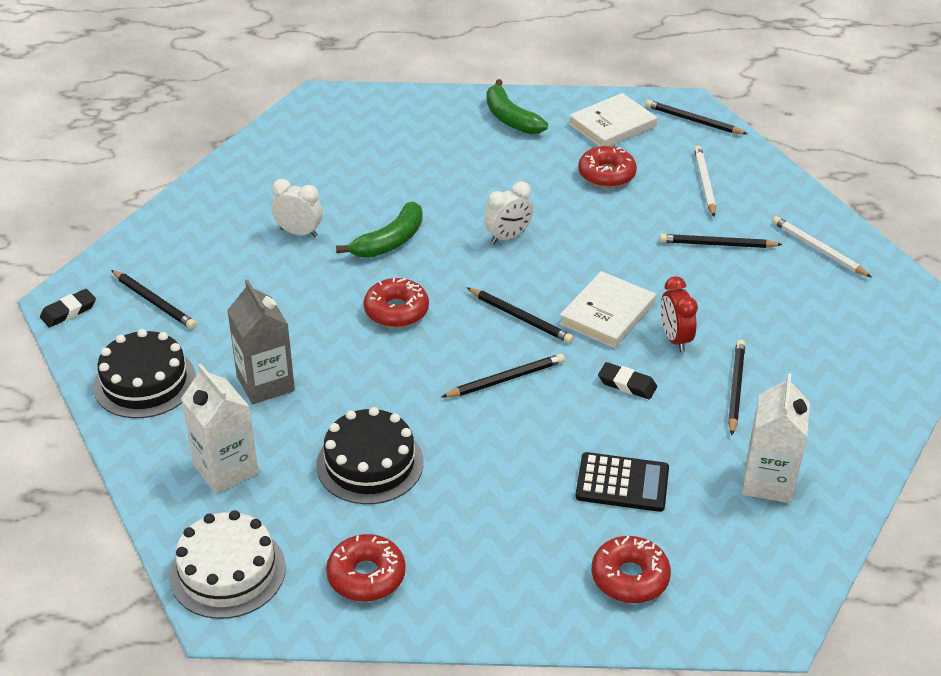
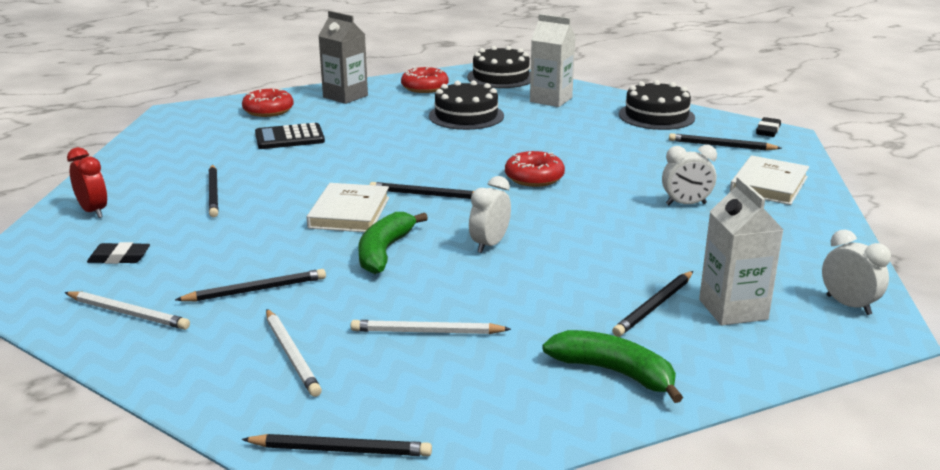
camera: 155 degrees right, 15 degrees down
white cake [169,510,286,619] -> black cake [467,46,531,88]
grey carton [227,279,295,405] -> grey carton moved to [319,11,368,104]
green banana [336,201,423,258] -> green banana moved to [359,212,428,274]
black pencil [442,353,565,397] -> black pencil moved to [612,271,693,337]
white book [569,93,657,146] -> white book moved to [730,155,809,205]
red donut [578,146,637,188] -> white pencil [351,320,511,334]
black eraser [598,362,657,399] -> black eraser moved to [87,242,150,264]
red clock [661,277,698,352] -> red clock moved to [67,147,107,218]
white carton [742,373,810,503] -> white carton moved to [699,177,784,326]
none -> white clock [822,229,891,315]

